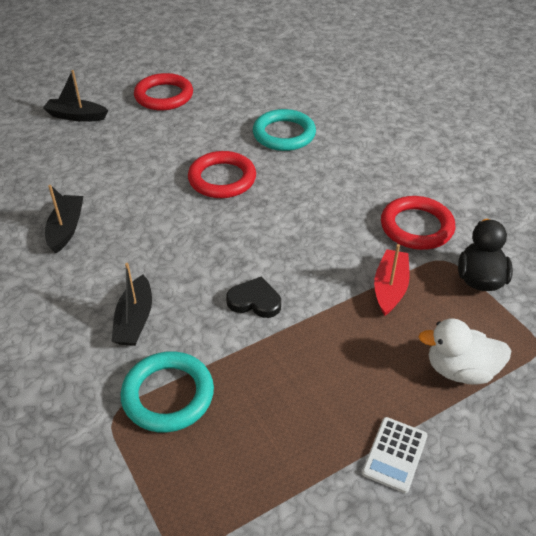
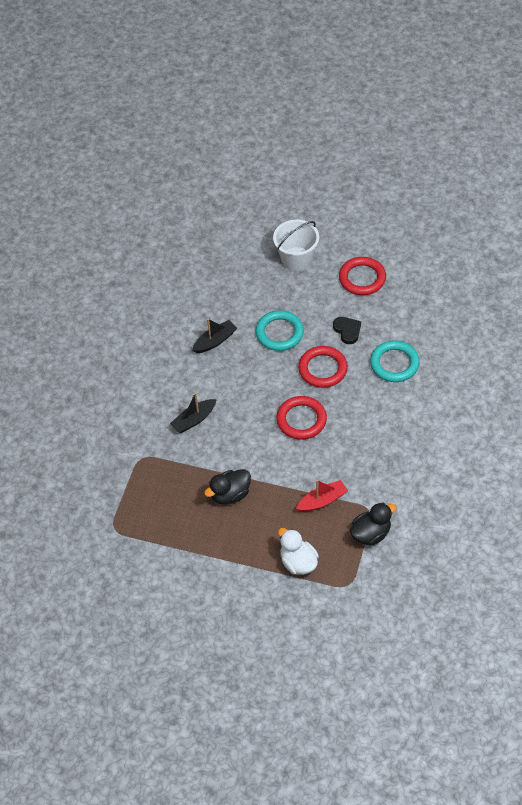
camera: 50 degrees right, 10 degrees up
black boat [43,70,108,122] -> white bucket [273,220,319,271]
turquoise ring [121,351,214,433] -> turquoise ring moved to [255,310,304,351]
black heart [226,276,281,318] -> black heart moved to [333,317,361,344]
white calculator [362,417,427,493] -> none
red ring [381,196,455,250] -> red ring moved to [276,396,327,440]
none -> black duck [204,469,251,505]

